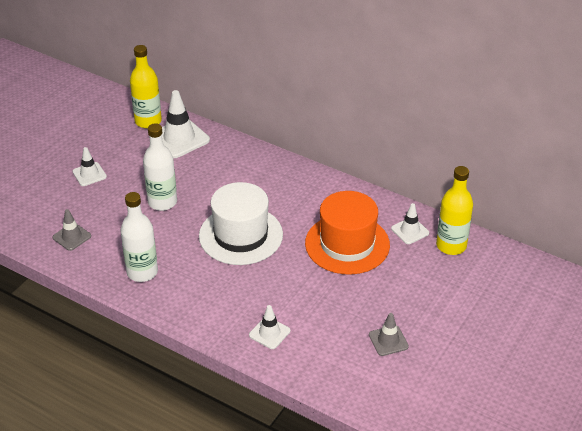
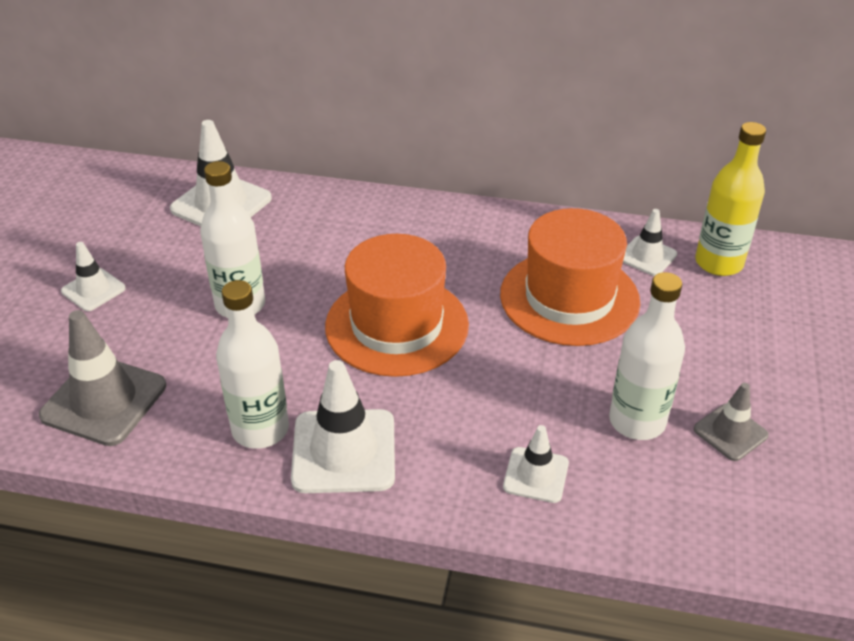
camera: 20 degrees left, 0 degrees up
grey traffic cone [52,209,91,251] -> grey traffic cone [39,310,166,446], size x1.76
yellow bottle [130,45,162,129] -> none
white hat [199,182,283,265] -> orange hat [325,234,469,377]
none -> white traffic cone [291,360,395,493]
none -> white bottle [609,272,685,440]

